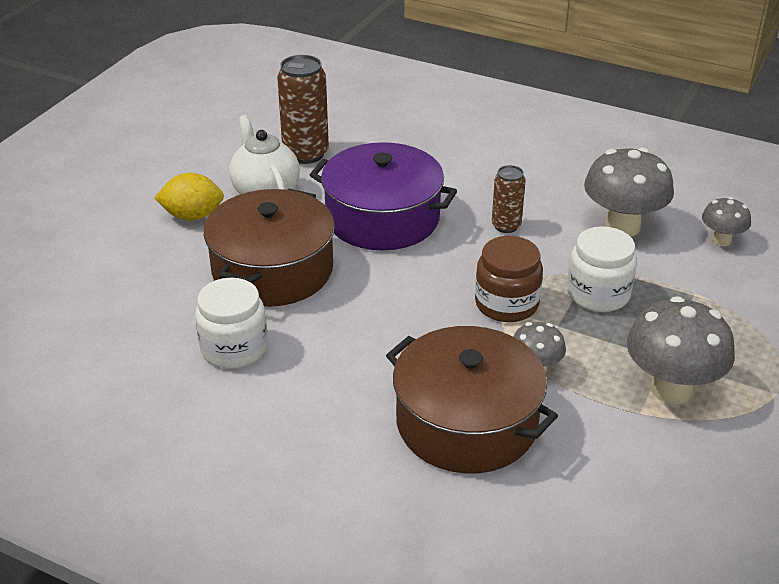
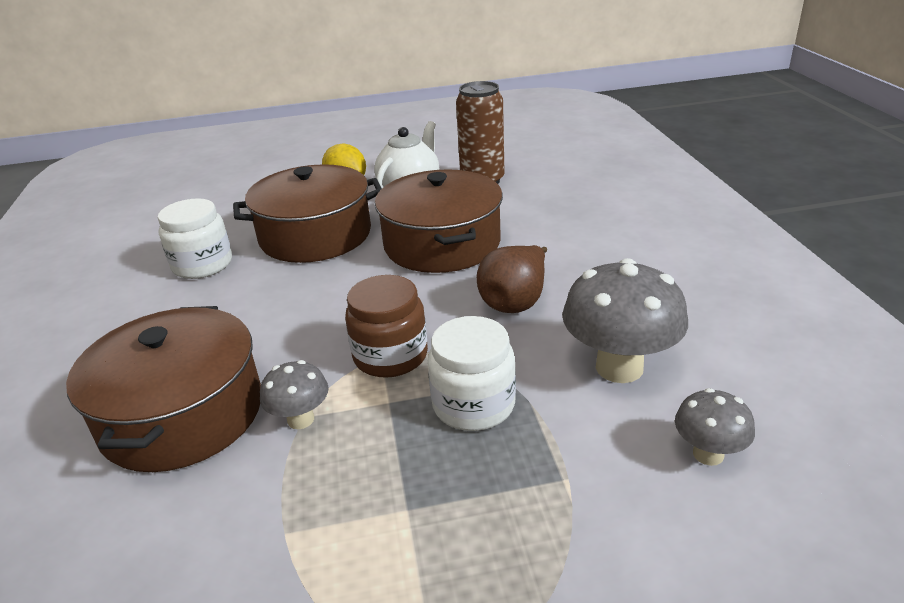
camera: 55 degrees right, 5 degrees down
purple pot [310,142,457,251] -> brown pot [375,169,503,273]
brown can [492,165,525,233] -> brown pear [477,245,547,313]
grey mushroom [627,296,735,404] -> none

